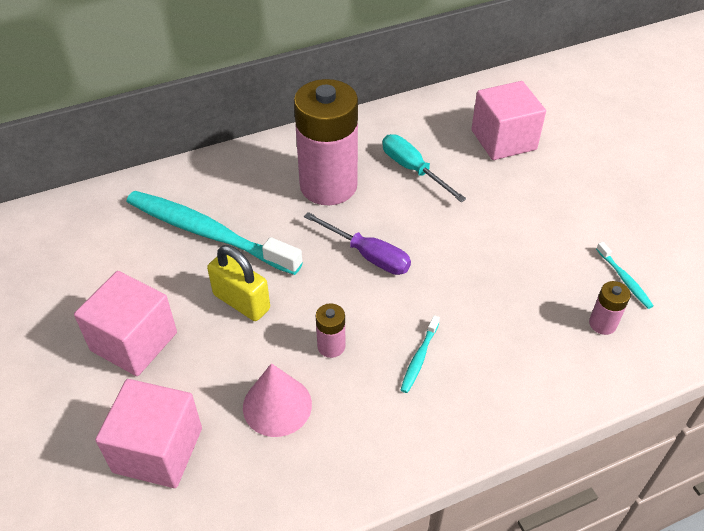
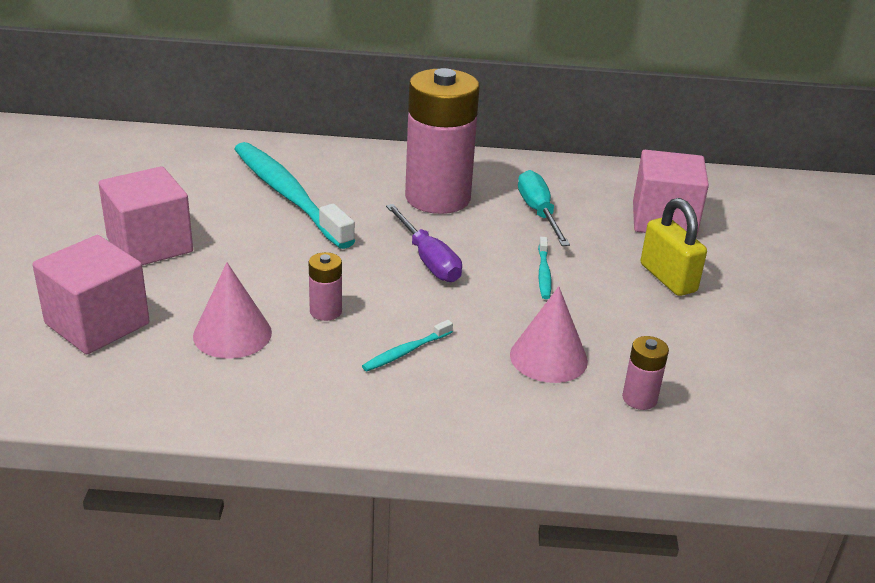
camera: 25 degrees right, 15 degrees down
yellow padlock [207,245,270,321] -> yellow padlock moved to [641,198,707,296]
turquoise toothbrush [596,242,654,309] -> turquoise toothbrush moved to [538,237,551,299]
none -> pink cone [510,286,588,383]

